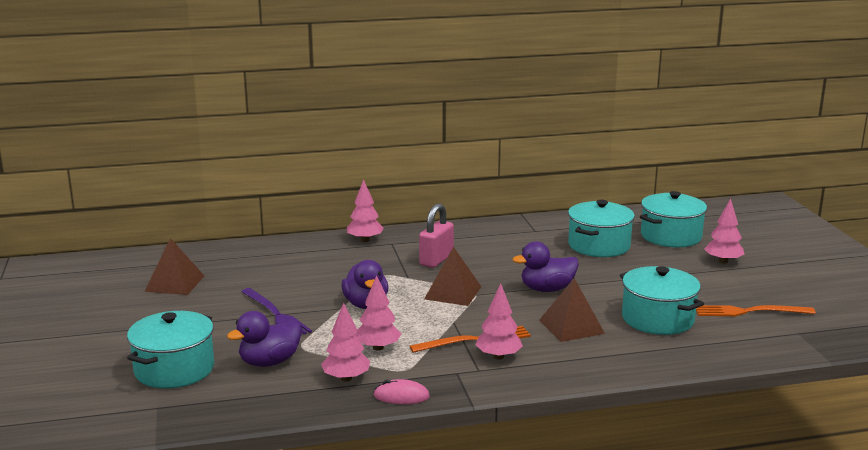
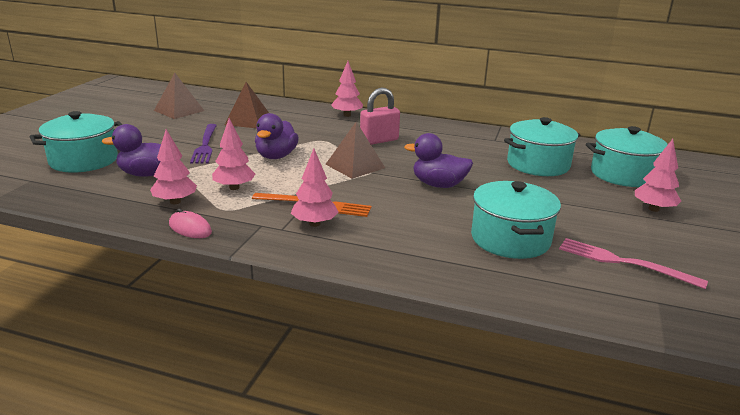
camera: 30 degrees right, 5 degrees up
brown pyramid [539,278,605,342] -> brown pyramid moved to [225,82,269,128]
orange fork [696,305,816,316] -> pink fork [559,238,708,289]

